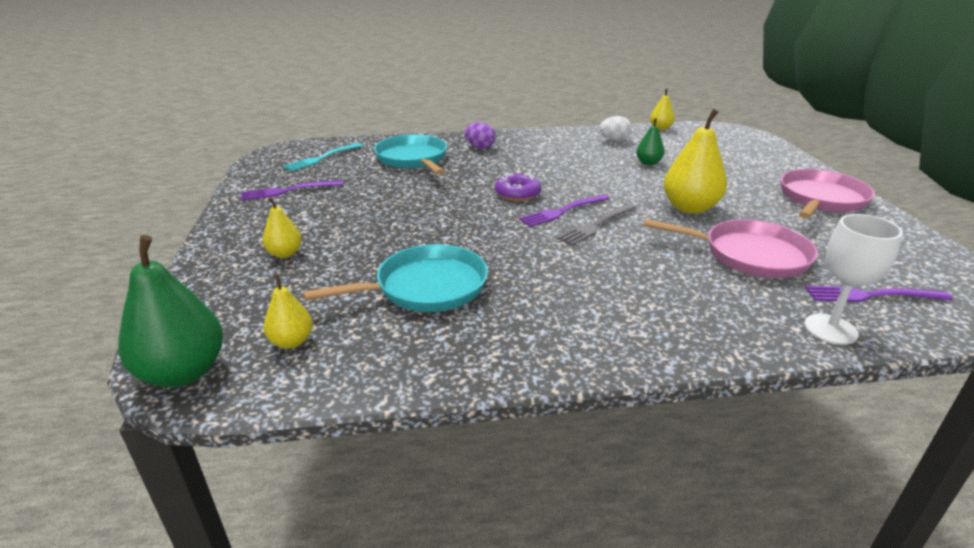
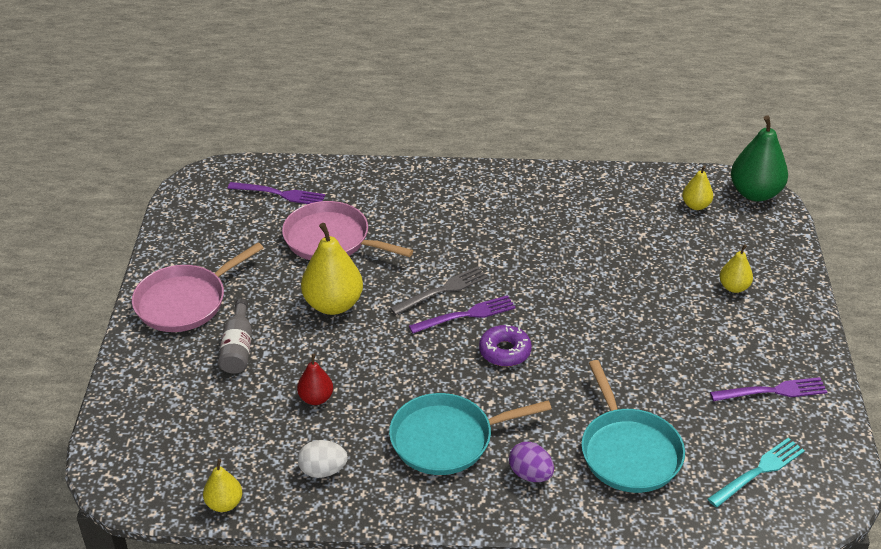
camera: 170 degrees left, 10 degrees up
turquoise pan [303,244,488,312] -> turquoise pan moved to [389,393,552,475]
green pear [636,118,665,165] -> red pear [297,354,333,405]
white goblet [804,214,903,345] -> none
none -> grey bottle [218,298,252,374]

